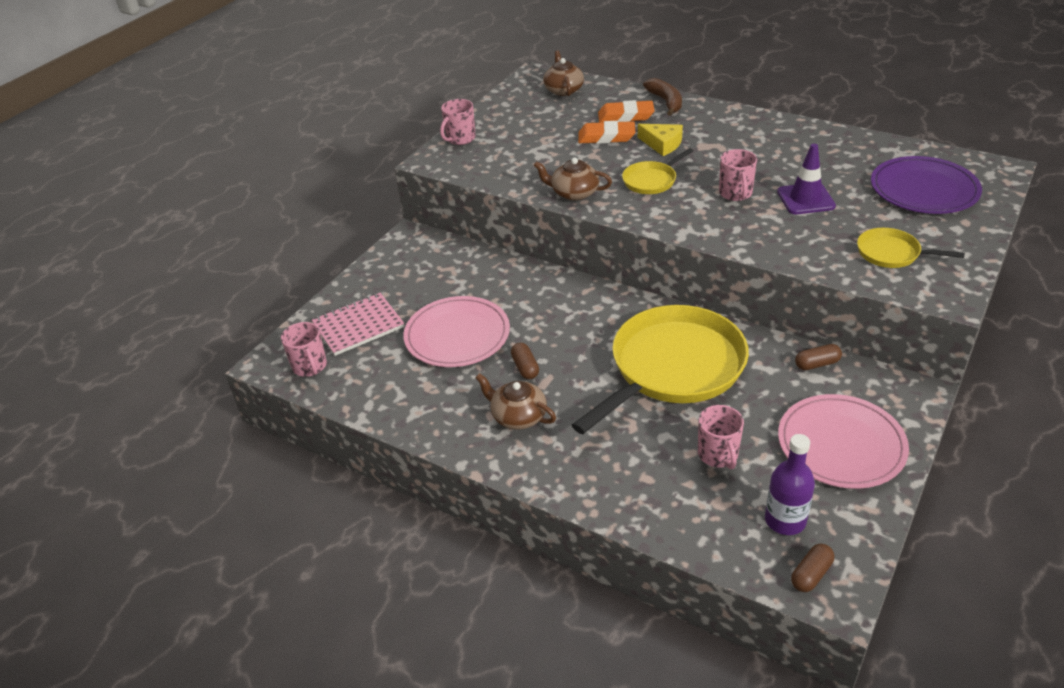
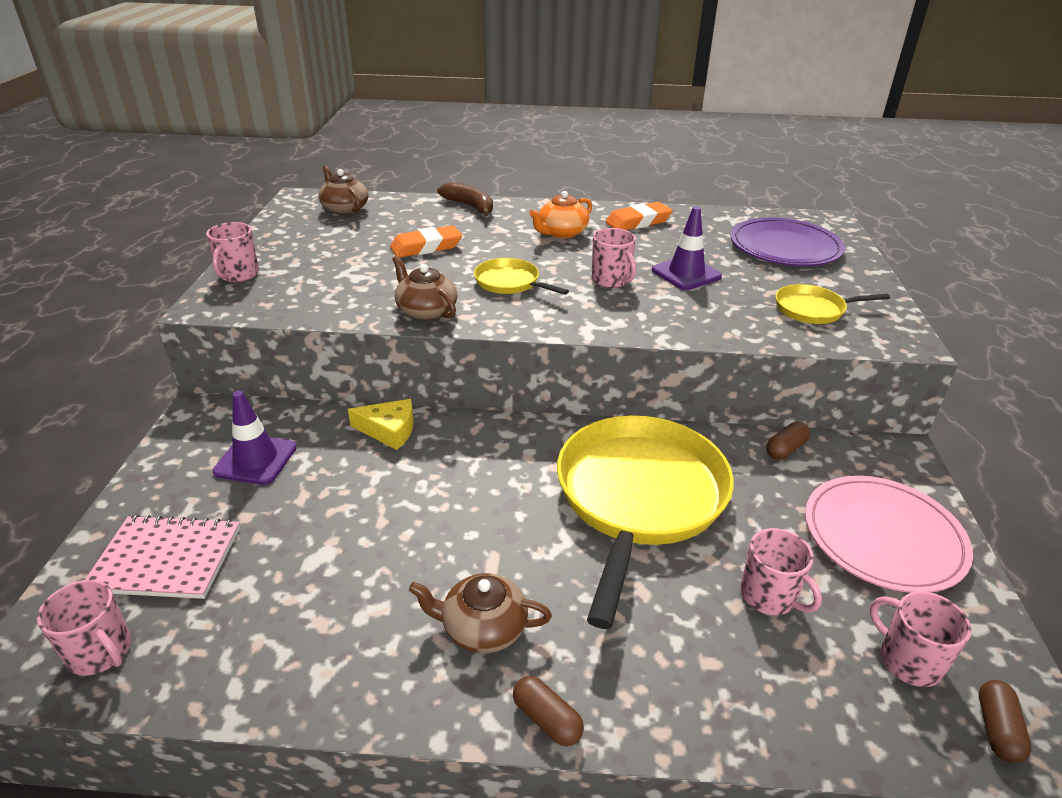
camera: 30 degrees left, 5 degrees down
pink notebook [312,293,404,356] -> pink notebook turned 60 degrees clockwise [85,515,240,599]
pink plate [403,296,510,367] -> none
brown capsule [511,343,539,379] -> brown capsule moved to [513,676,584,746]
brown teapot [534,158,612,201] -> brown teapot turned 60 degrees clockwise [392,256,457,320]
orange eraser [598,100,655,123] -> orange eraser moved to [605,202,673,230]
yellow pan [622,148,693,194] -> yellow pan turned 105 degrees clockwise [474,258,569,295]
yellow cheese [638,124,683,156] -> yellow cheese moved to [348,399,414,450]
purple bottle [765,434,815,535] -> pink mug [870,591,972,687]
none -> purple traffic cone [213,391,297,485]
none -> orange teapot [529,191,592,239]

